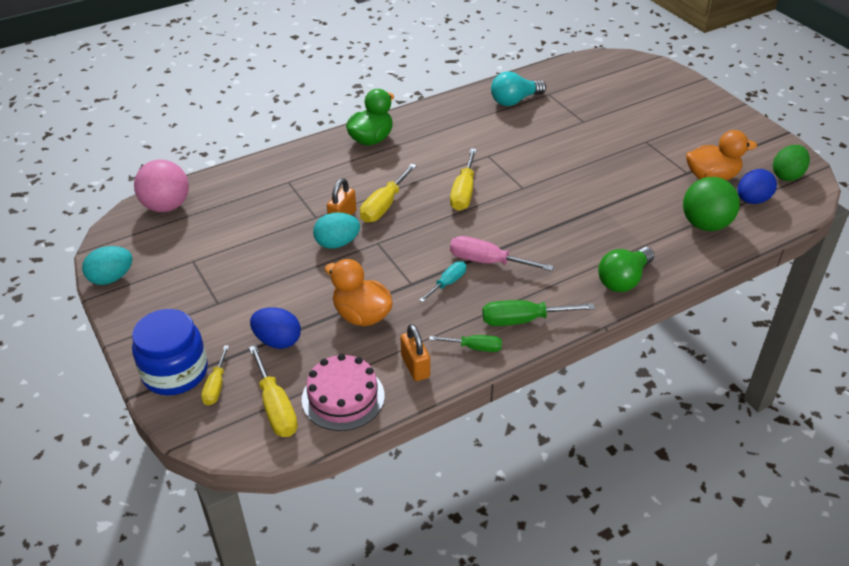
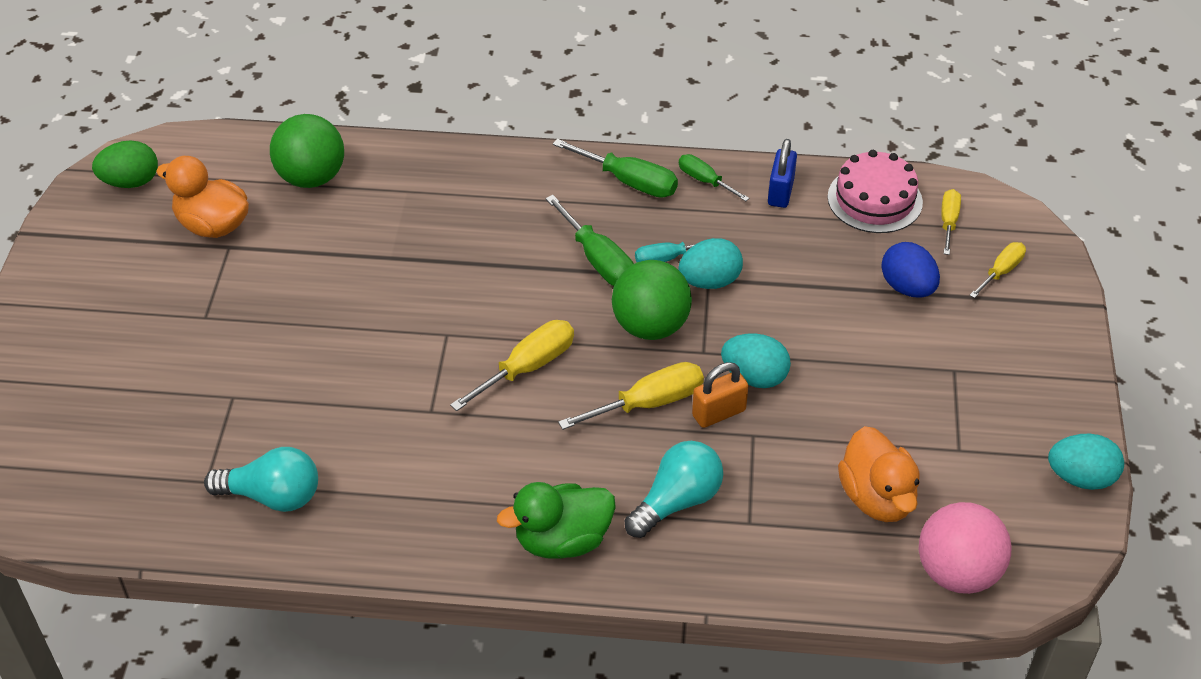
camera: 145 degrees left, 5 degrees up
blue jar [132,309,208,395] -> none
yellow screwdriver [249,345,298,437] -> yellow screwdriver [941,189,961,255], size x0.63
orange duck [325,259,393,326] -> orange duck moved to [838,426,920,522]
orange padlock [400,324,430,381] -> blue padlock [768,139,797,208]
pink screwdriver [450,236,554,271] -> green screwdriver [545,195,634,286]
green light bulb [598,247,655,292] -> none
blue egg [737,169,777,204] -> none
none -> green ball [612,260,692,340]
none -> turquoise light bulb [624,441,723,538]
none -> turquoise egg [678,238,743,289]

